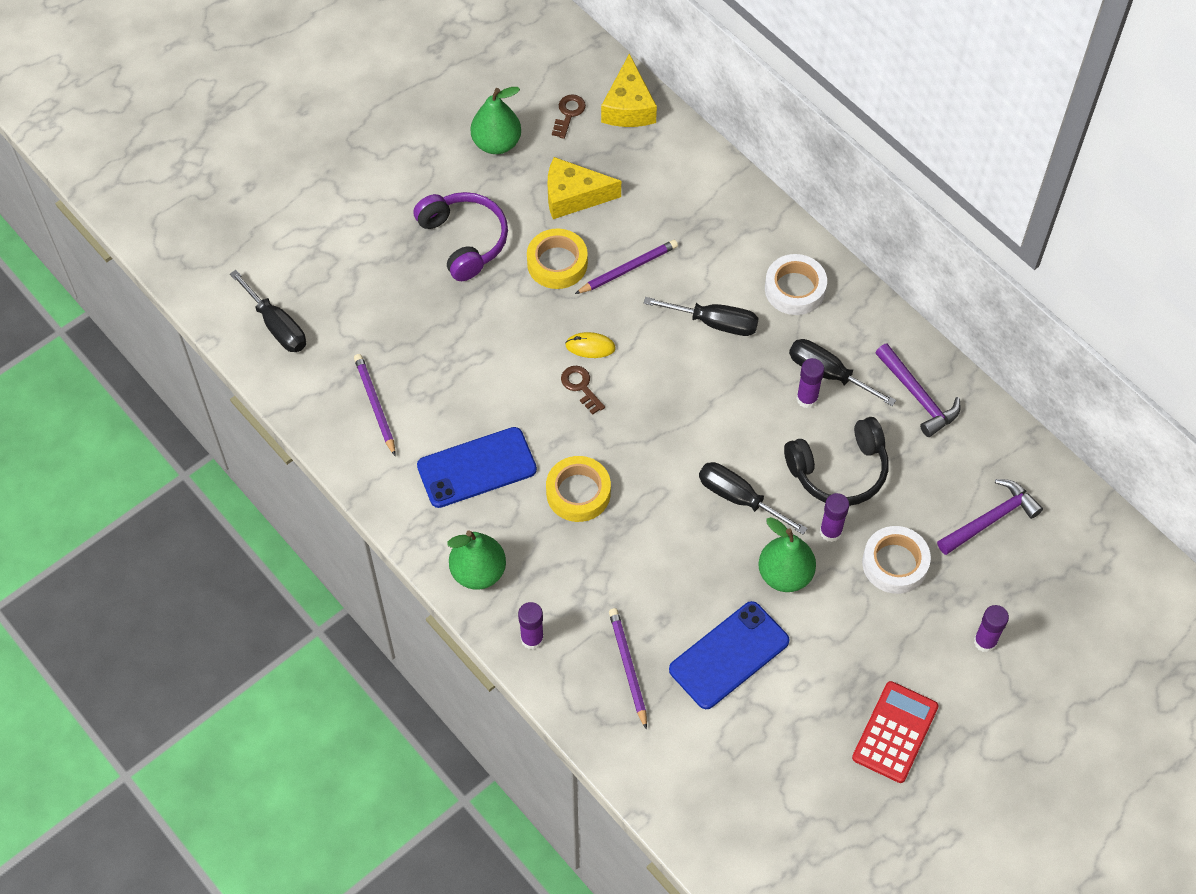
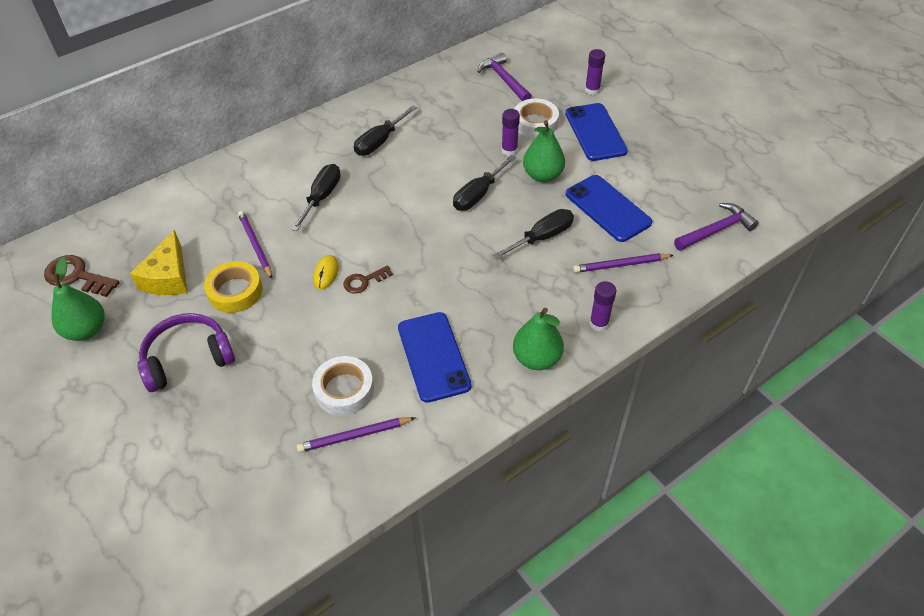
camera: 85 degrees left, 10 degrees down
black screwdriver [230,270,306,352] -> black screwdriver moved to [492,209,574,259]
yellow tape [546,456,611,522] -> none
brown key [552,95,586,139] -> brown key [44,255,120,297], size x1.61
yellow cheese [601,54,657,127] -> none
white tape [765,254,827,315] -> white tape moved to [312,356,374,416]
black headphones [784,417,888,506] -> none
purple glue stick [796,358,824,408] -> none
red calculator [852,681,939,783] -> none
purple hammer [875,344,960,437] -> purple hammer moved to [674,203,759,251]
none -> blue phone [565,103,628,161]

